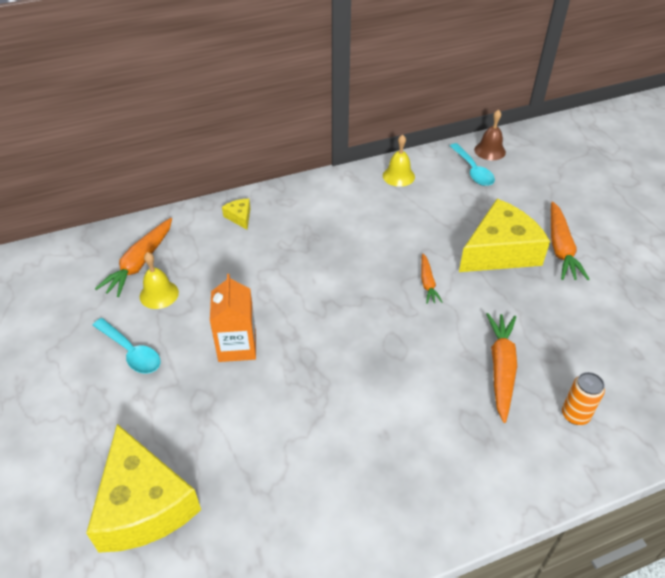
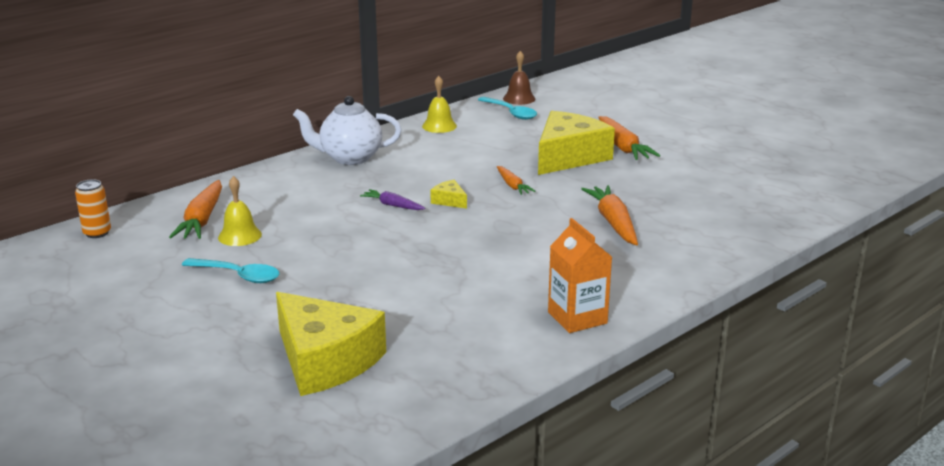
camera: 20 degrees left, 20 degrees down
orange carton [210,274,256,362] -> orange carton moved to [548,218,612,333]
yellow cheese [222,199,250,230] -> yellow cheese moved to [430,180,467,209]
orange can [562,372,605,425] -> orange can moved to [75,179,111,238]
none -> white teapot [293,96,402,165]
none -> purple carrot [360,189,426,210]

